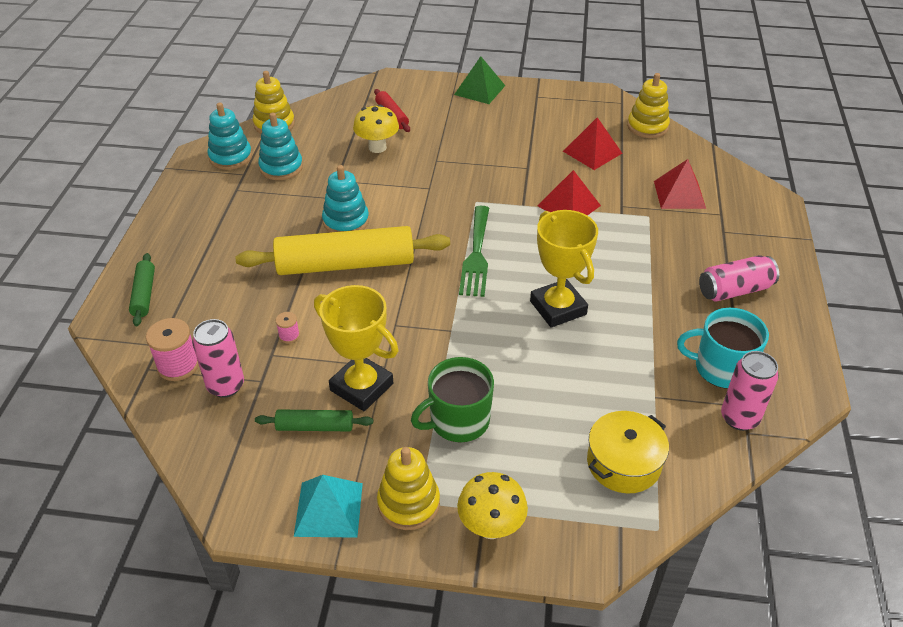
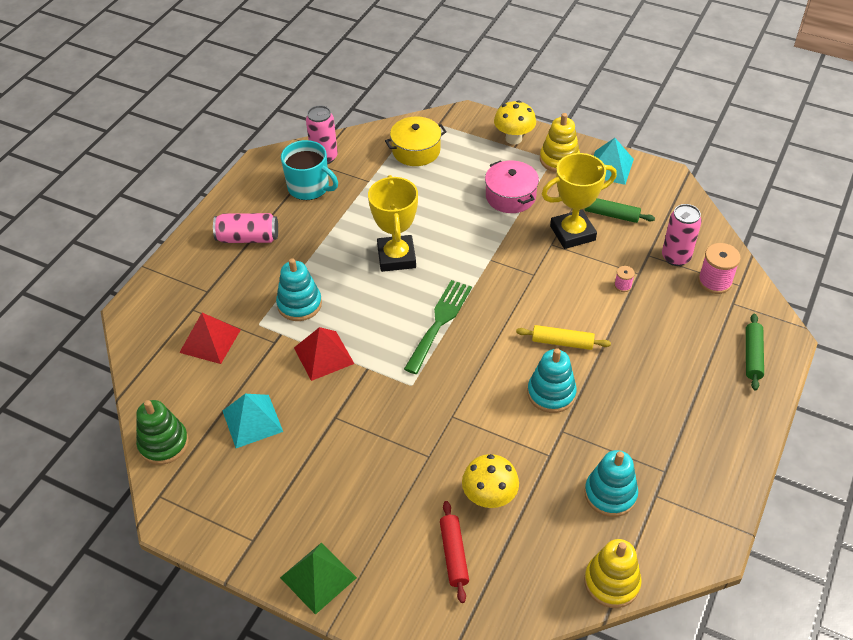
camera: 160 degrees left, 5 degrees up
turquoise stacking toy [207,102,252,170] -> turquoise stacking toy moved to [276,258,322,321]
yellow rolling pin [236,226,450,275] -> yellow rolling pin [516,325,611,350], size x0.47
yellow trophy [314,285,399,411] -> yellow trophy turned 75 degrees counterclockwise [542,153,617,249]
green mug [411,357,494,443] -> pink pot [485,160,539,213]
red pyramid [563,117,622,170] -> turquoise pyramid [223,394,283,448]
yellow stacking toy [627,73,670,138] -> green stacking toy [136,400,189,465]

